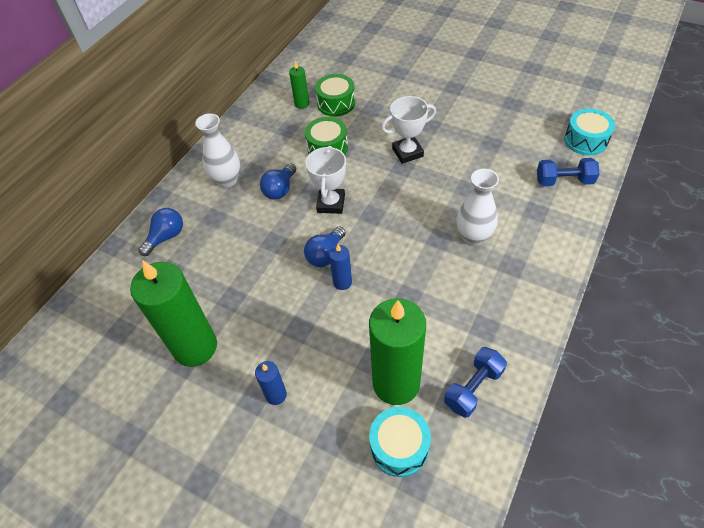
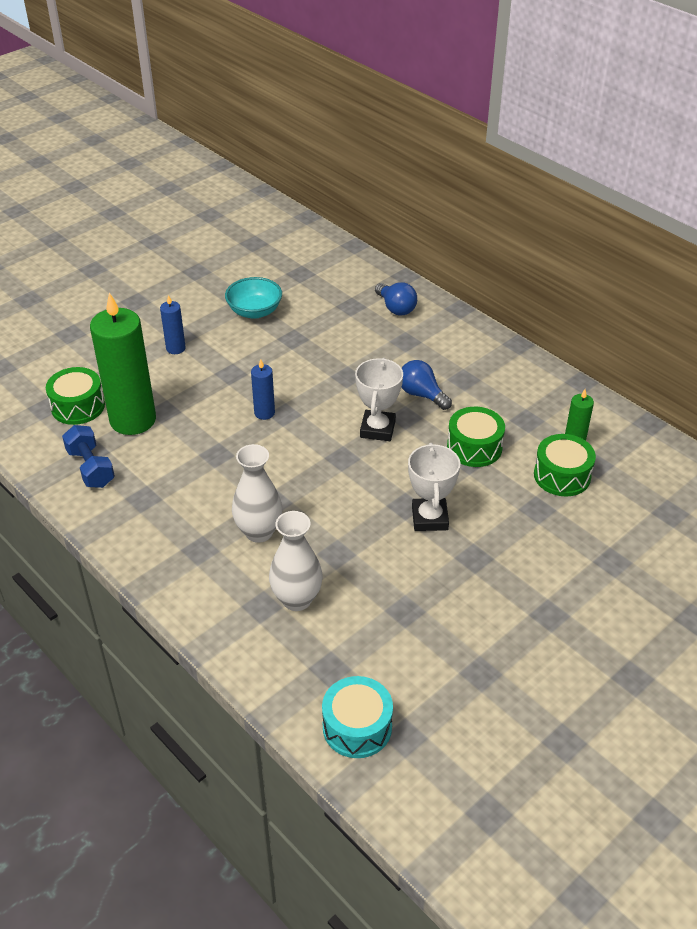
camera: 105 degrees right, 10 degrees down
green candle [130,260,217,367] -> turquoise bowl [225,277,282,319]
white vase [195,114,240,188] -> white vase moved to [269,511,323,611]
blue light bulb [304,227,346,267] -> none
white trophy [306,146,346,214] -> white trophy turned 75 degrees clockwise [355,358,403,441]
turquoise drum [369,407,431,477] -> green drum [46,367,105,425]
blue dumbbell [537,158,599,186] -> none

